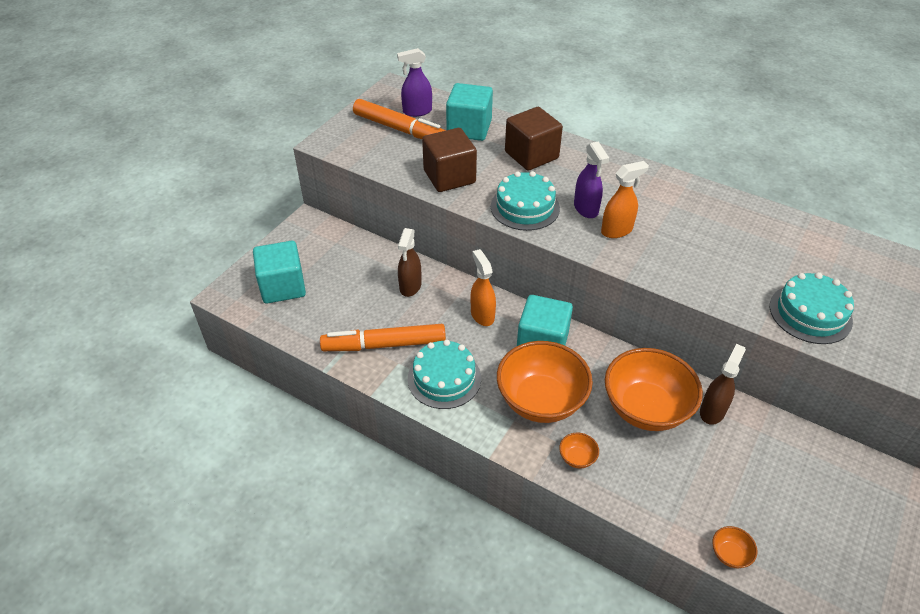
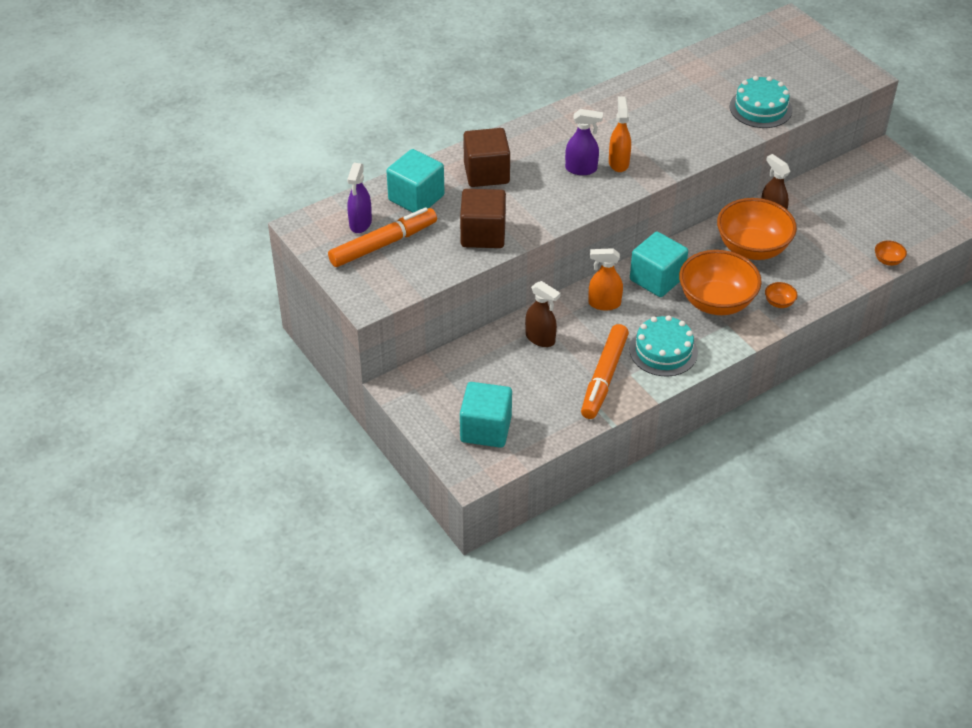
camera: 65 degrees left, 0 degrees up
turquoise cake [491,171,560,231] -> none

